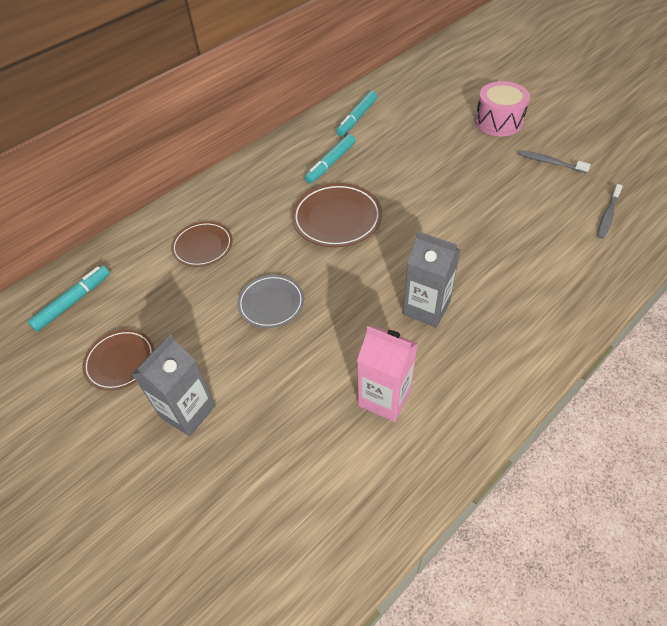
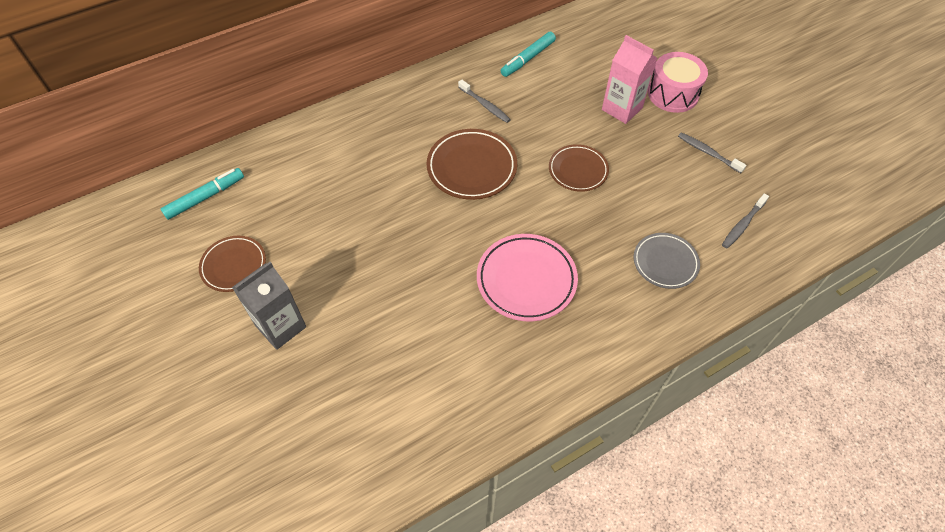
camera: 10 degrees right, 5 degrees up
brown plate [171,221,233,267] -> brown plate moved to [549,144,609,192]
grey plate [237,275,304,328] -> grey plate moved to [634,233,700,289]
turquoise marker [305,134,356,184] -> grey toothbrush [458,80,511,123]
pink carton [357,326,418,422] -> pink carton moved to [602,35,657,124]
grey carton [403,231,460,328] -> pink plate [477,234,578,321]

